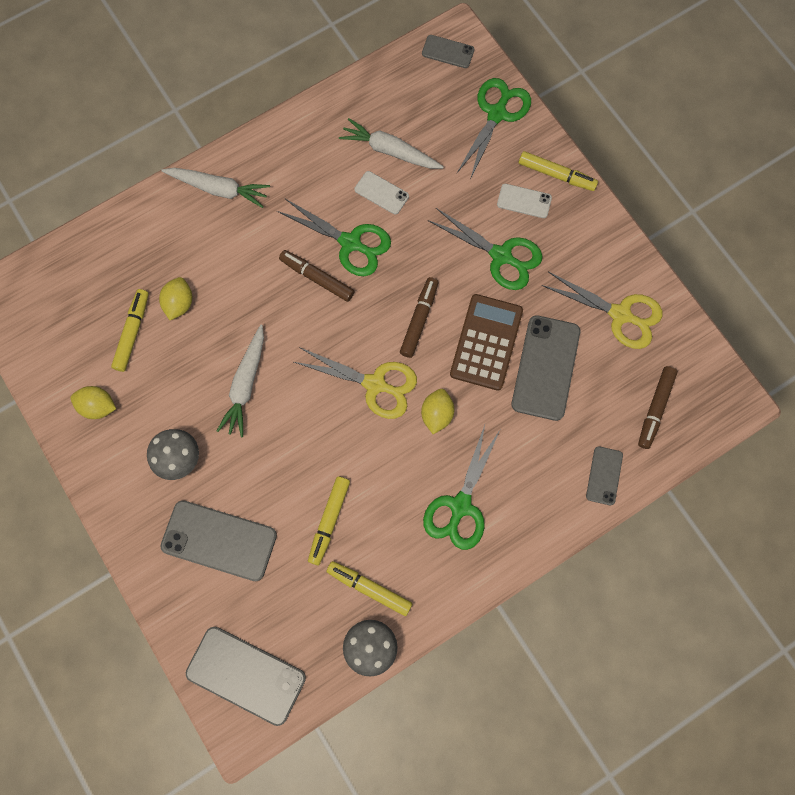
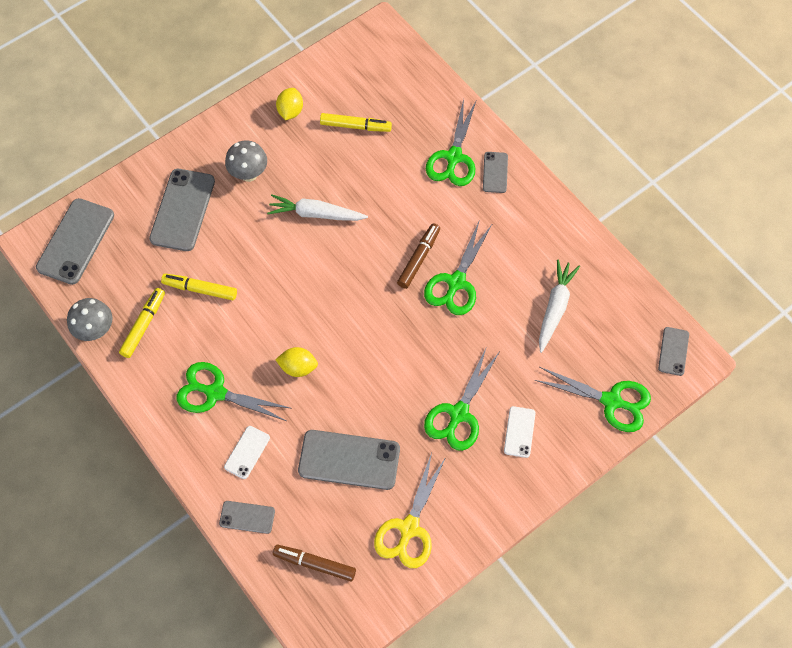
camera: 85 degrees right, 10 degrees down
yellow lemon [159,277,192,320] -> none
white carrot [161,168,270,208] -> grey phone [483,152,508,193]
yellow scissors [294,347,417,419] -> none
white phone [354,171,409,215] -> white phone moved to [224,426,270,479]
brown marker [400,277,438,358] -> none
brown calculator [450,294,523,391] -> none
yellow marker [519,151,598,191] -> none
none -> green scissors [426,99,477,186]

